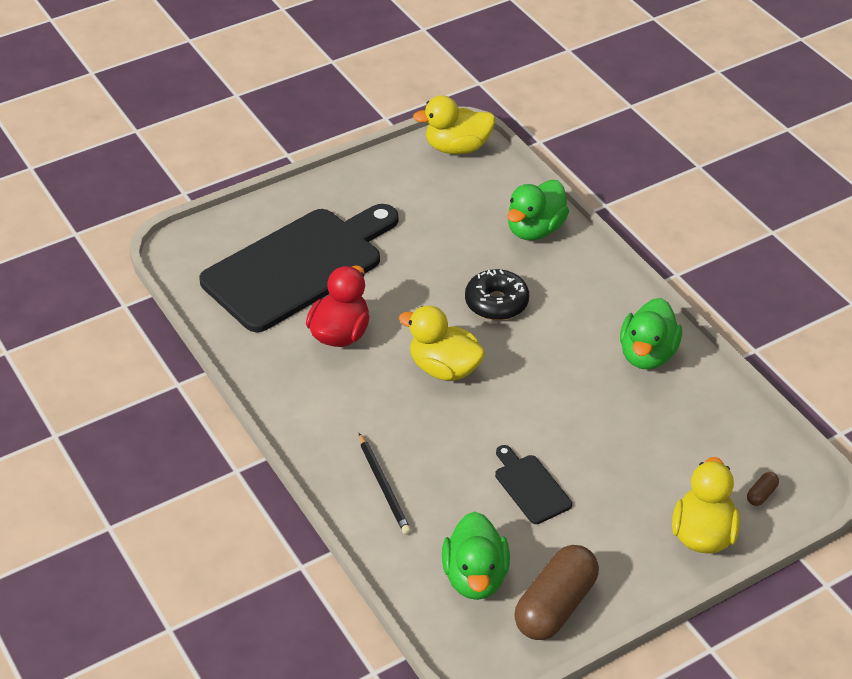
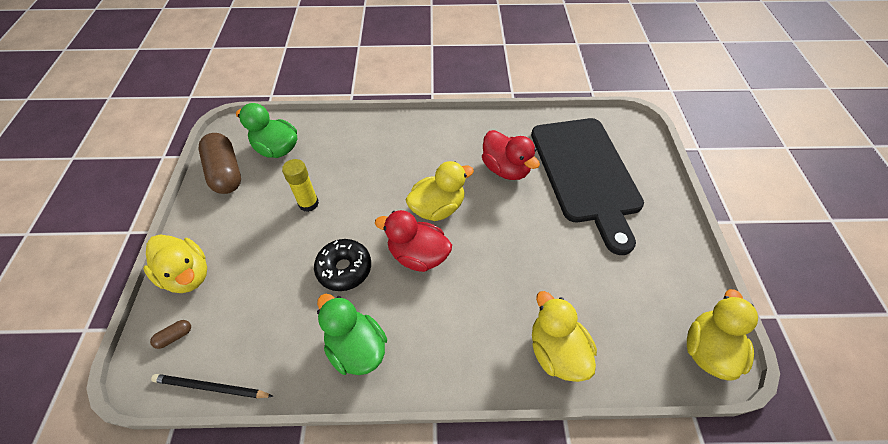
camera: 120 degrees right, 10 degrees up
black pencil [359,433,411,535] -> black pencil moved to [151,374,274,398]
black donut [465,269,529,320] -> black donut moved to [314,239,371,291]
black cutting board [495,445,572,524] -> yellow glue stick [282,159,319,212]
green duck [507,180,569,240] -> yellow duck [532,291,597,382]
brown capsule [747,472,779,506] -> brown capsule turned 75 degrees clockwise [150,320,191,349]
none -> red duck [375,210,452,272]

